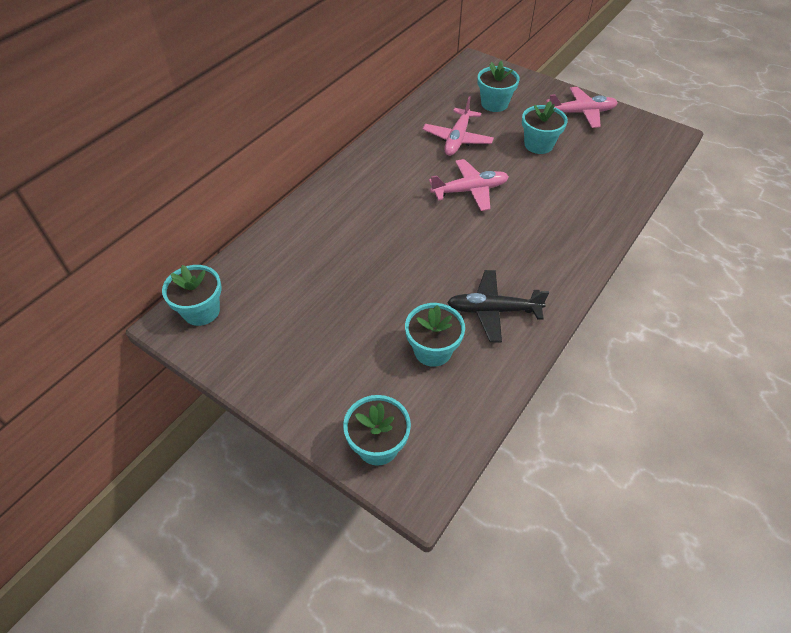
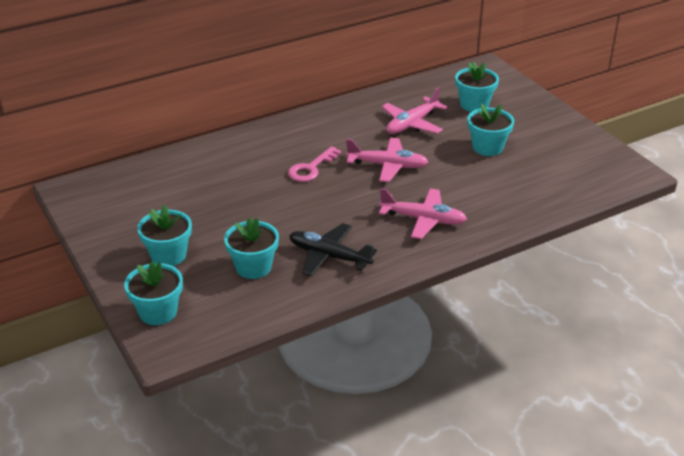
camera: 25 degrees right, 15 degrees down
turquoise flower pot [162,265,221,326] -> turquoise flower pot moved to [137,205,192,266]
pink plane [546,87,618,128] -> pink plane moved to [379,188,467,239]
none -> pink key [288,146,341,182]

